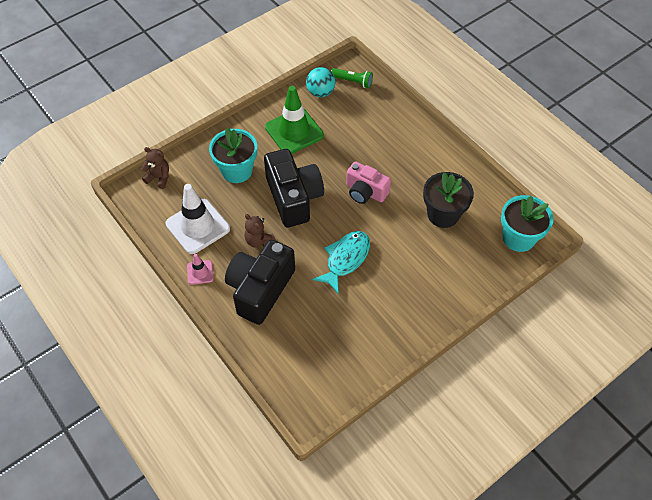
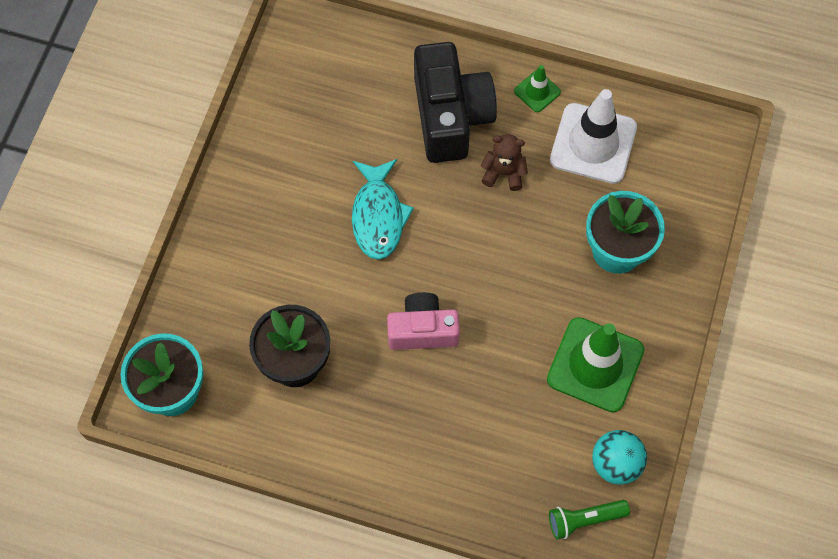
camera: 145 degrees right, 10 degrees up
brown teddy bear [141,147,169,189] -> none
pink traffic cone [187,254,214,285] -> green traffic cone [514,65,561,112]
black camera [264,149,324,227] -> none

